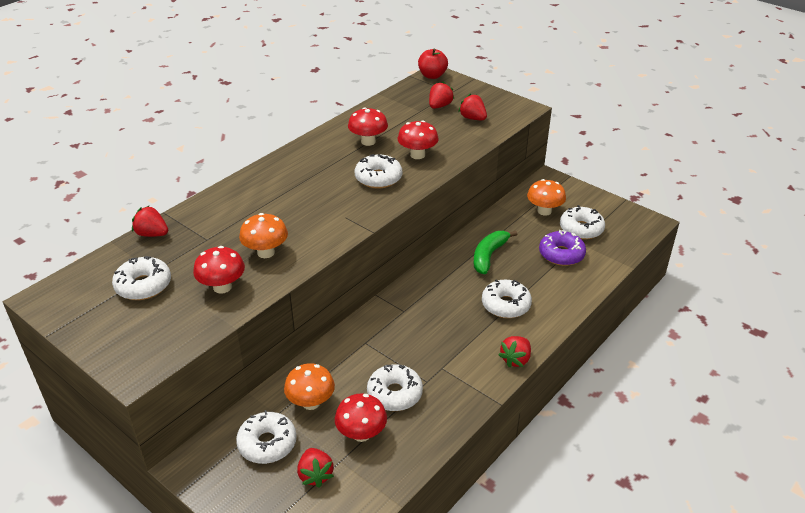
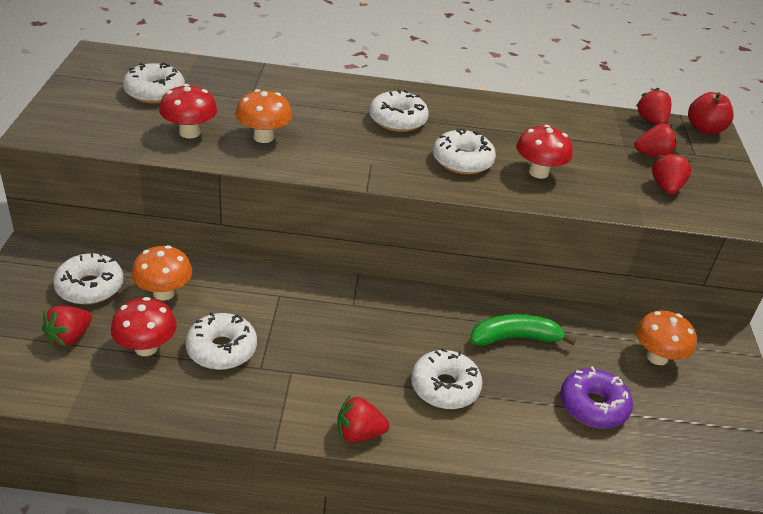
camera: 50 degrees right, 0 degrees up
red strawberry [132,205,168,237] -> red strawberry moved to [636,88,671,125]
red mushroom [348,107,388,146] -> none
white donut [560,205,605,240] -> white donut moved to [369,90,429,132]

